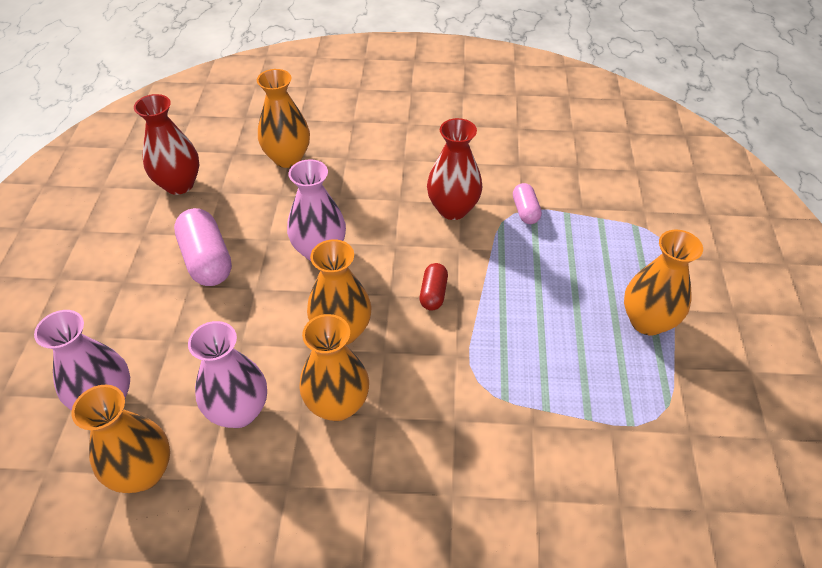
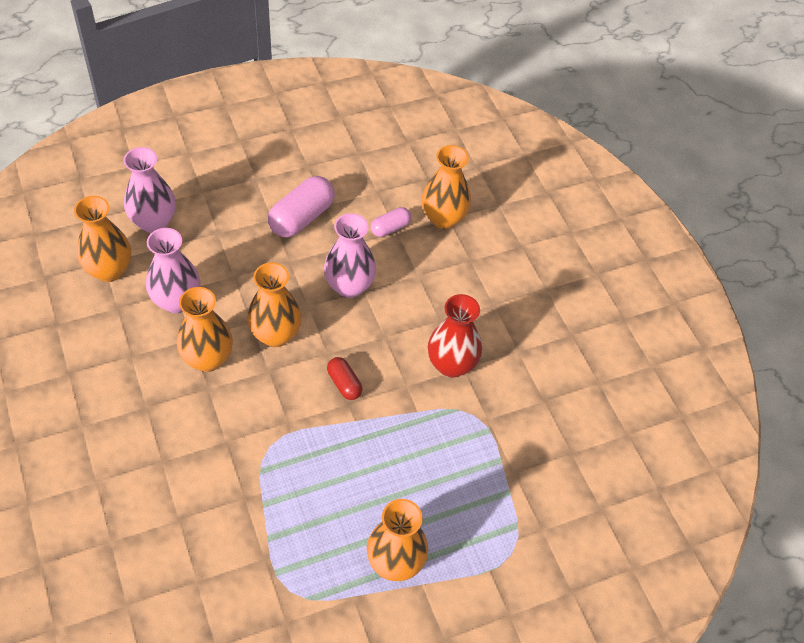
camera: 60 degrees right, 5 degrees up
red vase [134,94,200,195] -> none
red capsule [420,263,448,311] -> red capsule turned 75 degrees clockwise [327,357,362,400]
pink capsule [513,183,542,224] -> pink capsule moved to [371,207,411,237]

